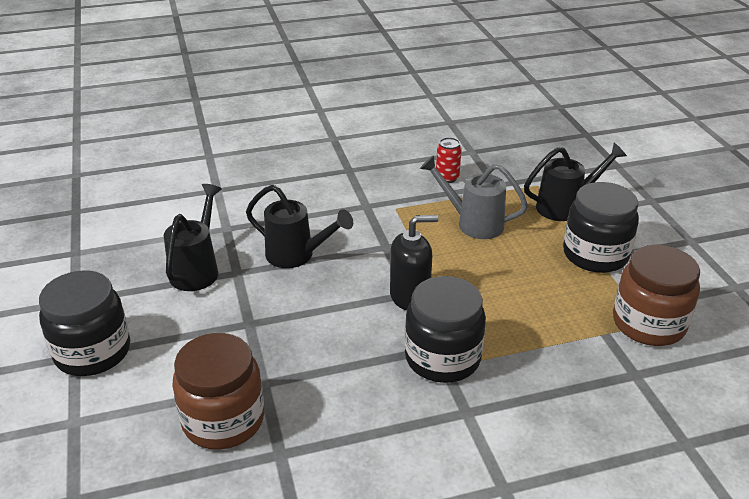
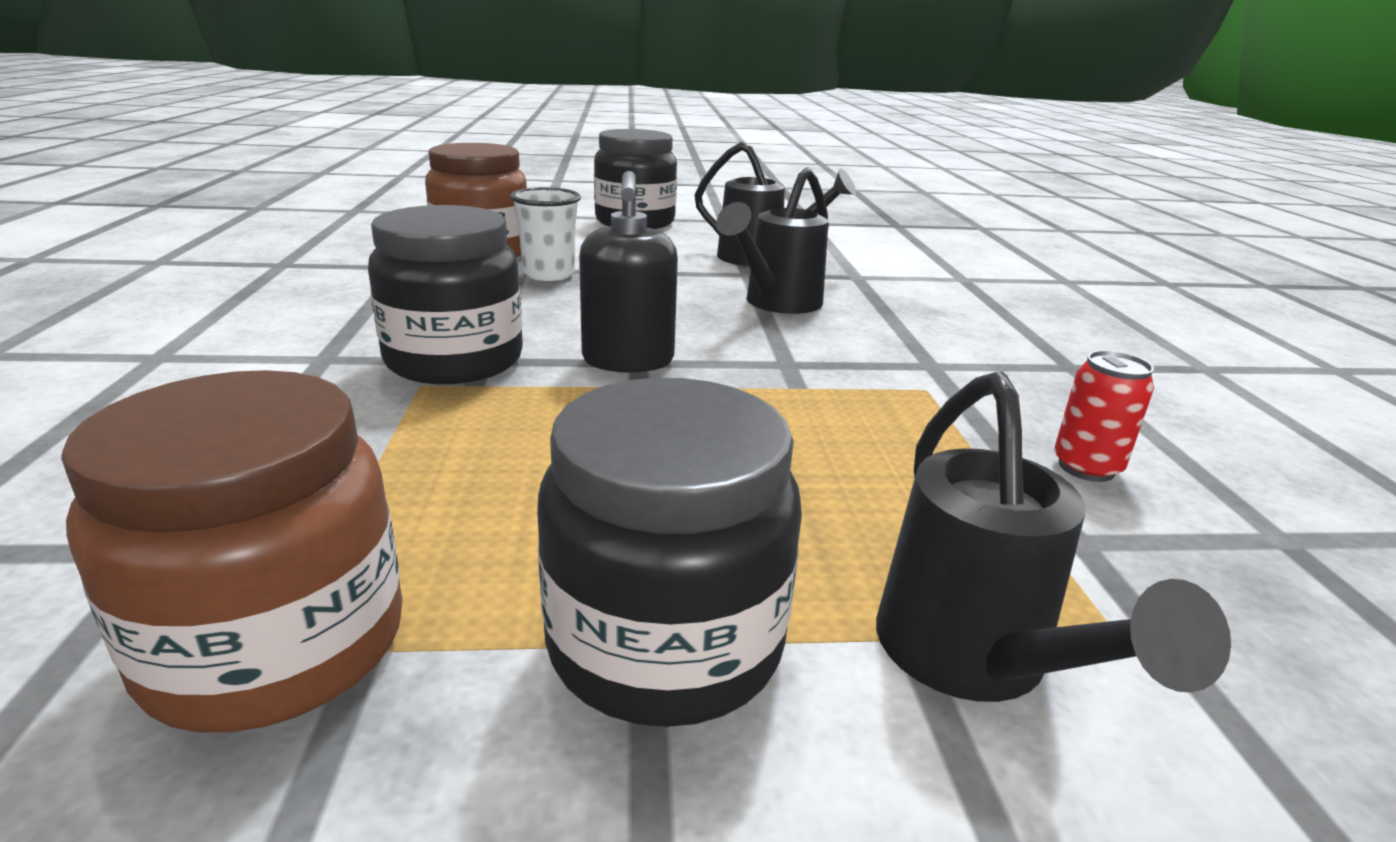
camera: 100 degrees right, 10 degrees down
grey watering can [420,155,528,239] -> none
none -> white cup [510,187,581,281]

